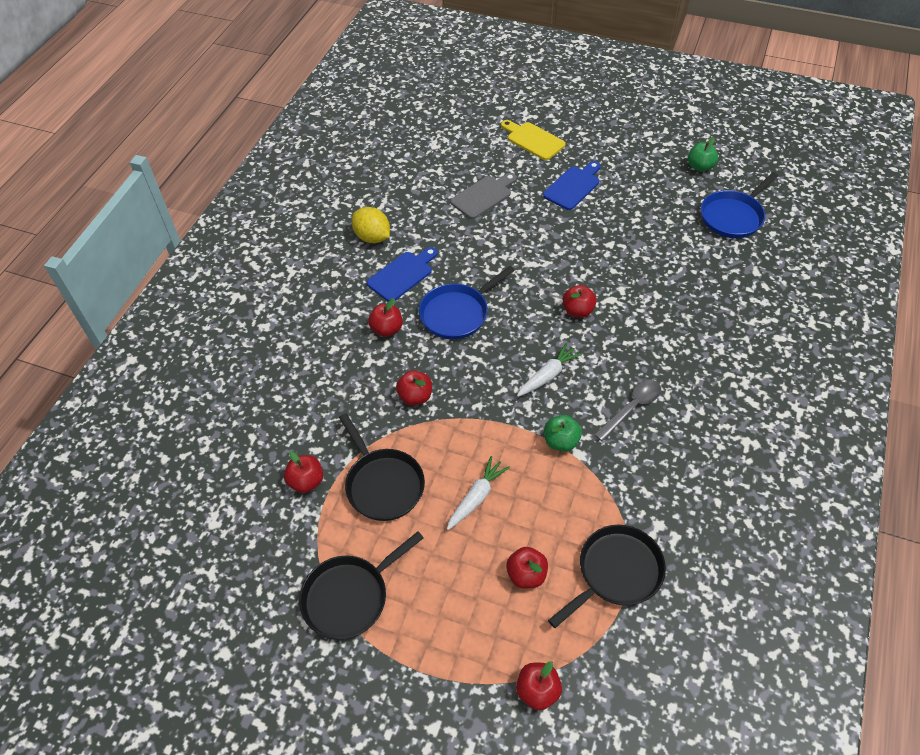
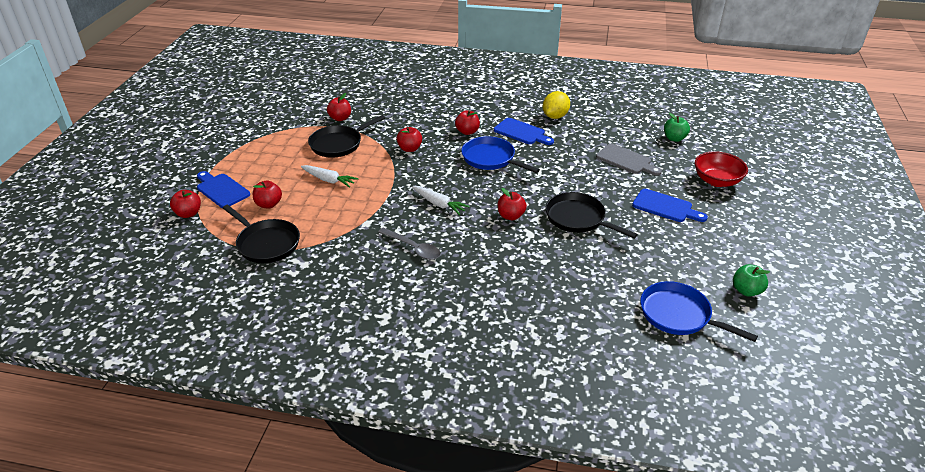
camera: 80 degrees right, 15 degrees down
black pan [299,531,423,639] -> black pan moved to [546,192,638,239]
yellow cutting board [501,120,566,160] -> red bowl [695,151,748,187]
green apple [544,415,582,452] -> green apple moved to [664,113,690,142]
none -> blue cutting board [197,171,250,208]

